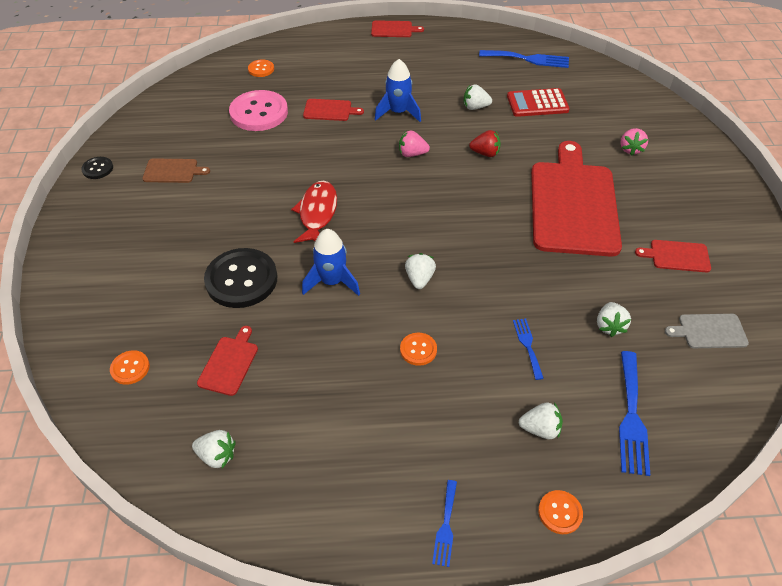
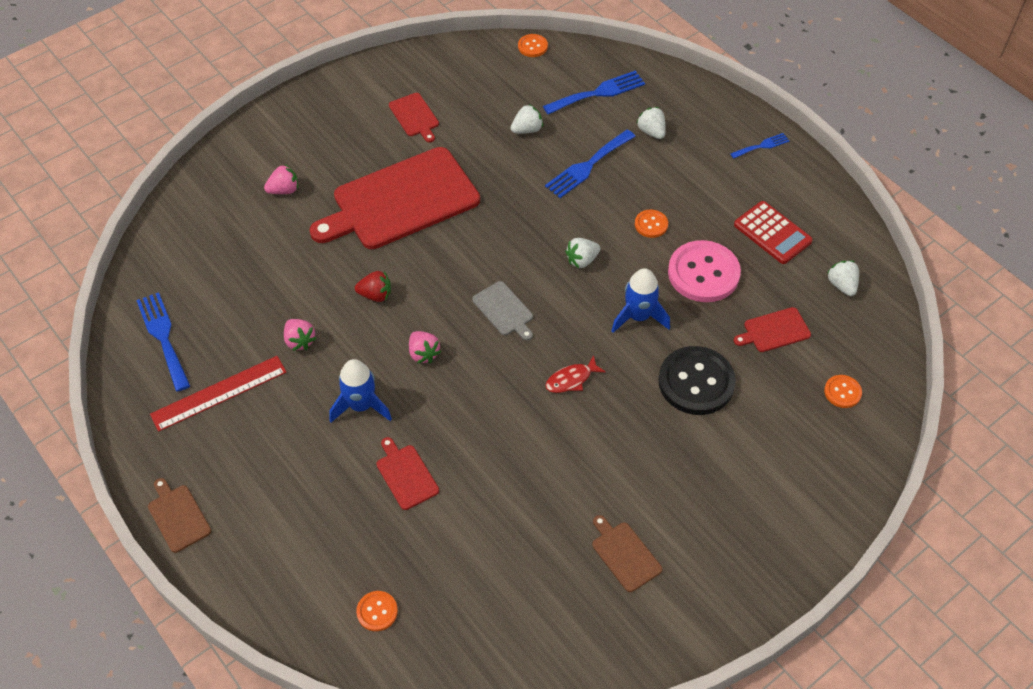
camera: 125 degrees left, 5 degrees up
black button [81,157,113,179] -> none
pink button [229,90,288,131] -> pink button moved to [668,240,741,302]
red fish [291,181,337,243] -> red fish [545,355,606,393], size x0.62
red cutting board [371,20,424,37] -> brown cutting board [148,478,211,553]
white strawberry [464,84,492,110] -> pink strawberry [284,319,316,351]
red strawberry [469,130,501,157] -> red strawberry turned 120 degrees clockwise [355,271,391,302]
red calculator [507,88,570,117] -> red calculator moved to [734,201,813,264]
blue fork [513,319,544,380] -> blue fork [545,130,636,198], size x1.76
orange button [538,490,583,534] -> orange button moved to [518,34,548,57]
grey cutting board [665,314,749,348] -> grey cutting board moved to [472,281,533,341]
none -> red ruler [150,356,287,432]

